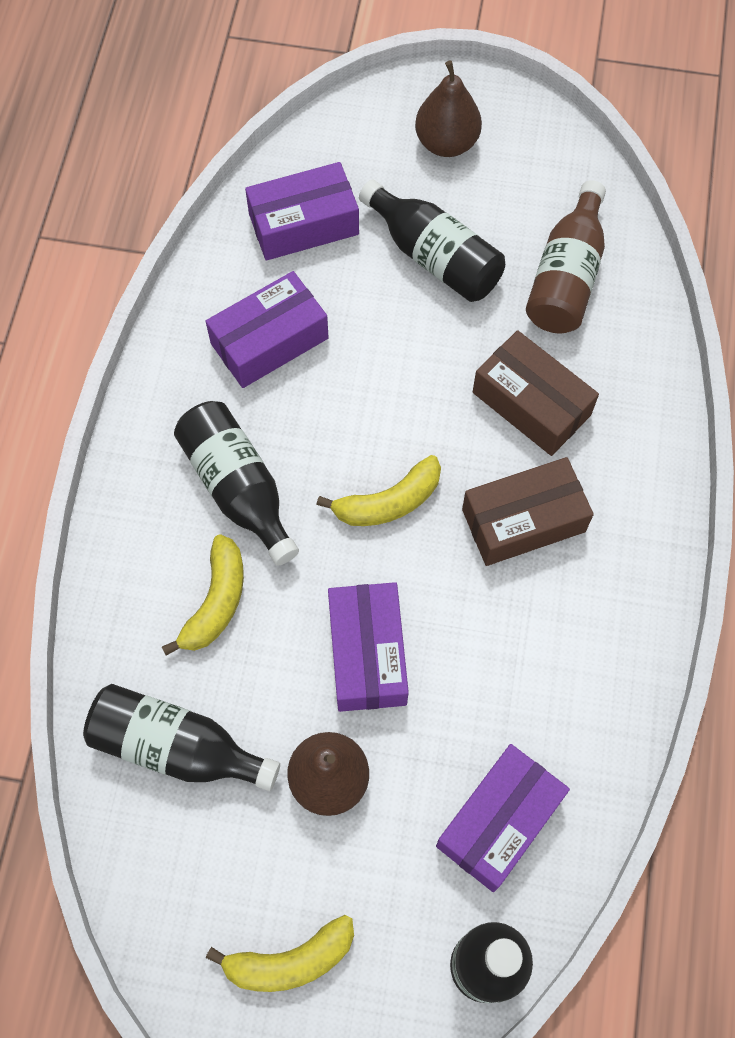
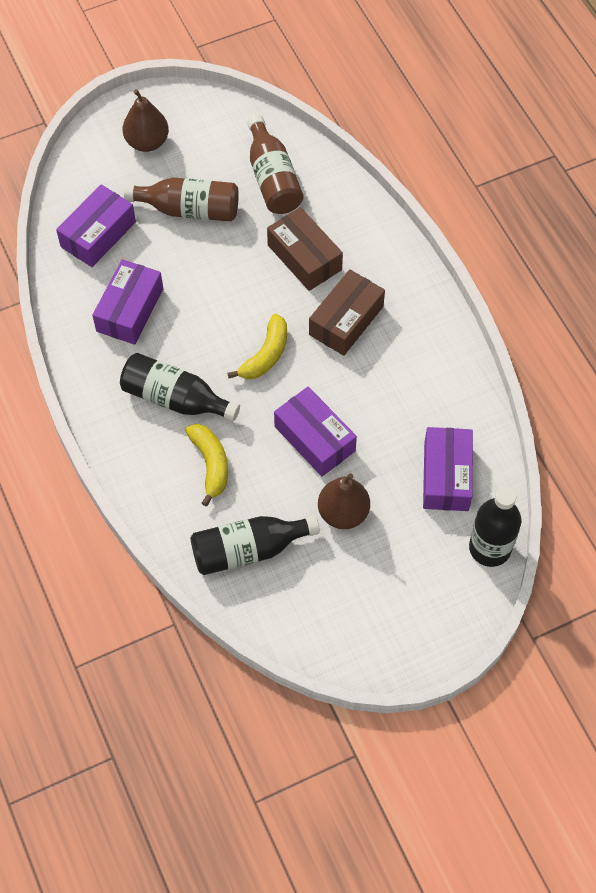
camera: 35 degrees left, 5 degrees down
yellow banana [206,915,354,992] -> none
black bottle [359,180,505,302] -> brown bottle [124,178,239,222]
brown box [473,330,599,456] -> brown box turned 45 degrees clockwise [267,207,343,291]

